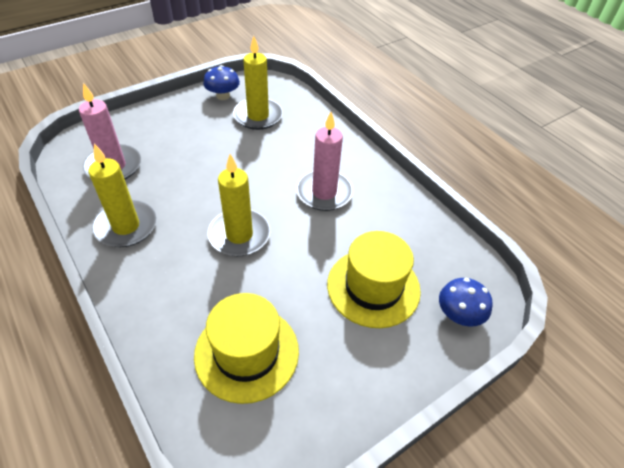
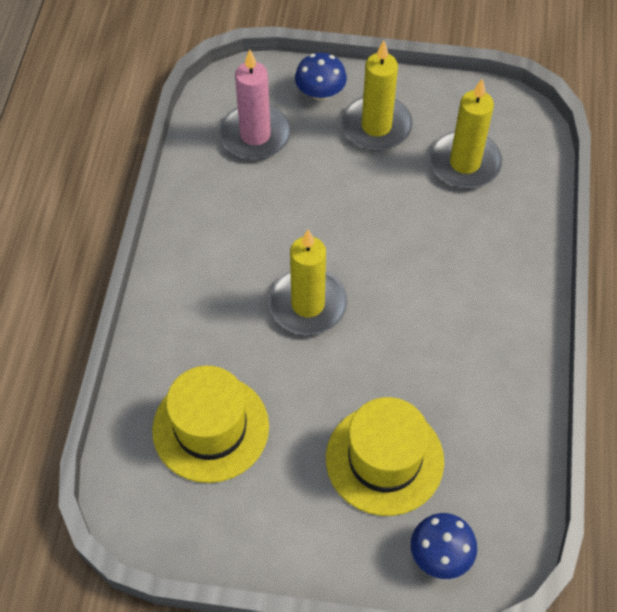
camera: 45 degrees right, 10 degrees up
yellow candle [88,143,157,247] -> yellow candle moved to [341,40,413,151]
blue mushroom [203,65,240,100] -> blue mushroom moved to [295,53,347,101]
pink candle [296,112,353,211] -> none

